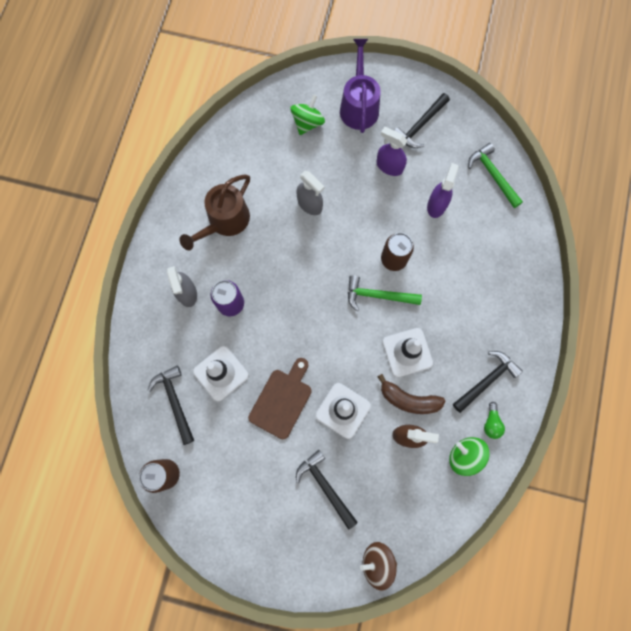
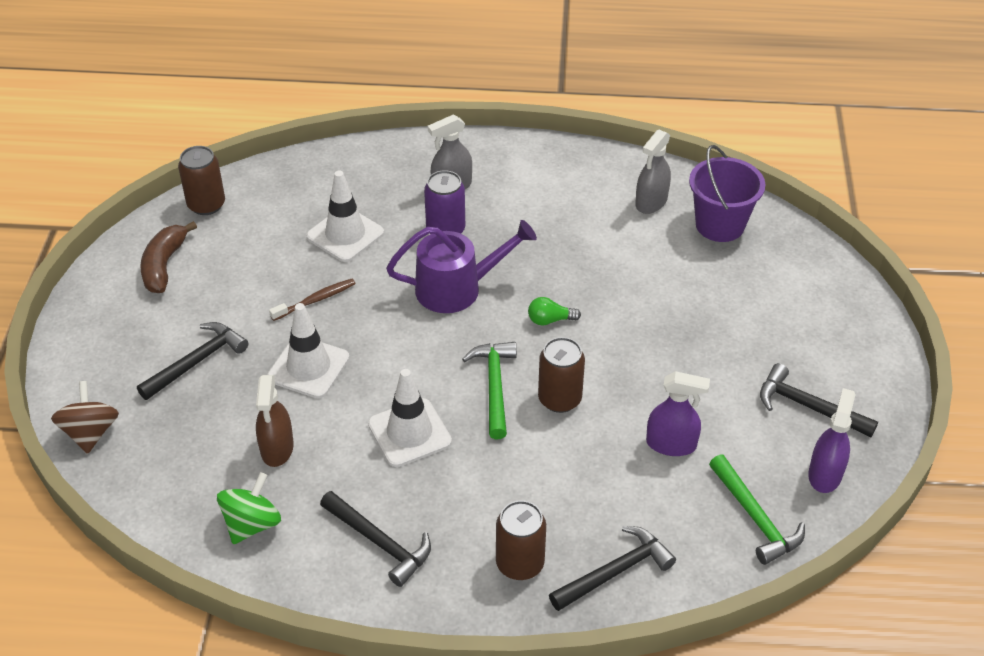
camera: 80 degrees right, 30 degrees down
black hammer [148,366,194,445] -> black hammer moved to [549,526,676,611]
brown watering can [179,175,250,250] -> none
brown cutting board [248,358,312,439] -> brown toothbrush [269,279,356,321]
green spinning top [290,94,325,135] -> none
grey spray bottle [296,171,324,215] -> grey spray bottle moved to [635,129,671,214]
purple watering can [340,39,381,133] -> purple watering can moved to [386,220,537,313]
purple spray bottle [376,127,407,176] -> purple spray bottle moved to [808,388,856,493]
brown banana [377,374,445,414] -> brown banana moved to [140,221,197,293]
green hammer [468,143,523,208] -> green hammer turned 105 degrees clockwise [709,454,805,565]
green light bulb [484,402,505,439] -> green light bulb moved to [528,297,581,326]
none -> brown can [496,500,546,580]
none -> purple bucket [689,145,766,242]

